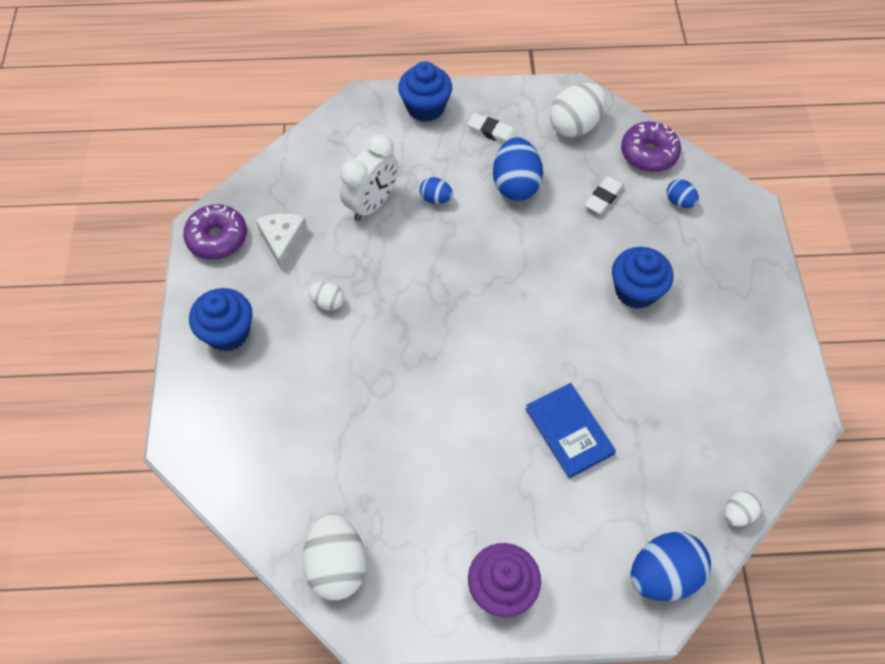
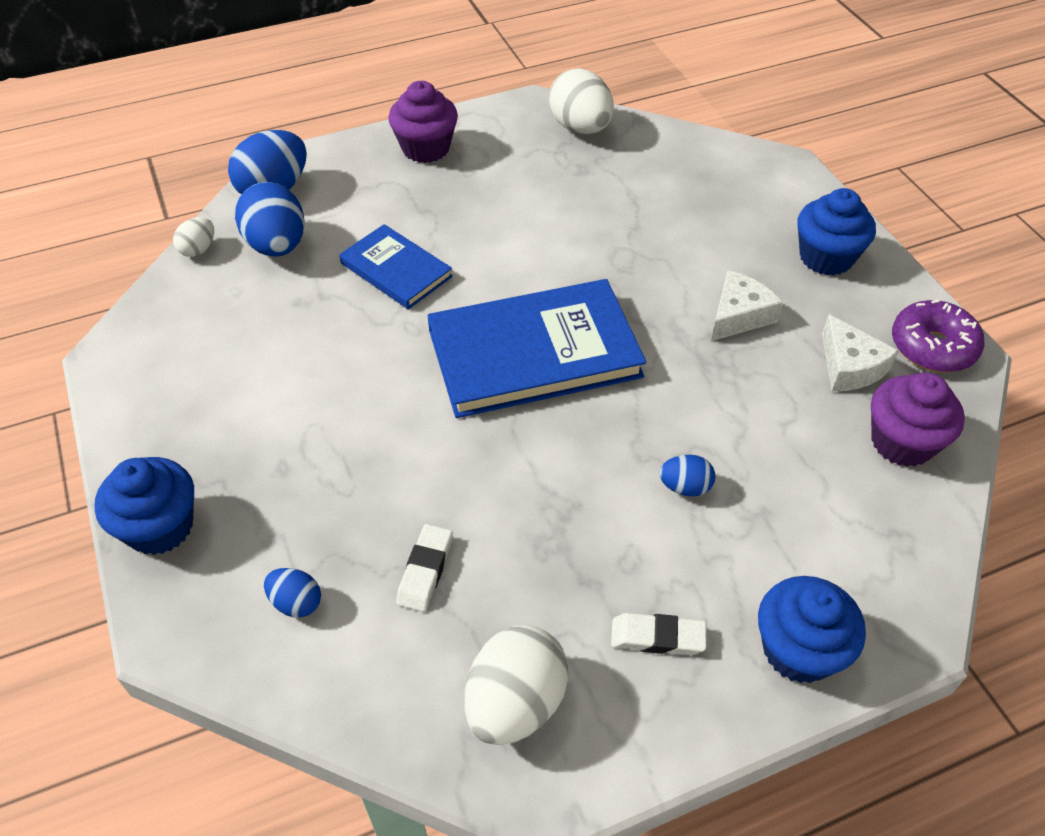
camera: 160 degrees right, 10 degrees down
white egg [308,282,344,311] -> white cheese [711,270,783,341]
white clock [340,134,398,221] -> none
blue egg [493,137,543,201] -> blue egg moved to [235,182,304,257]
blue cupcake [612,247,673,309] -> blue cupcake moved to [94,457,194,555]
purple donut [621,121,681,172] -> none
none -> blue book [428,279,647,418]
none -> purple cupcake [871,372,965,467]

